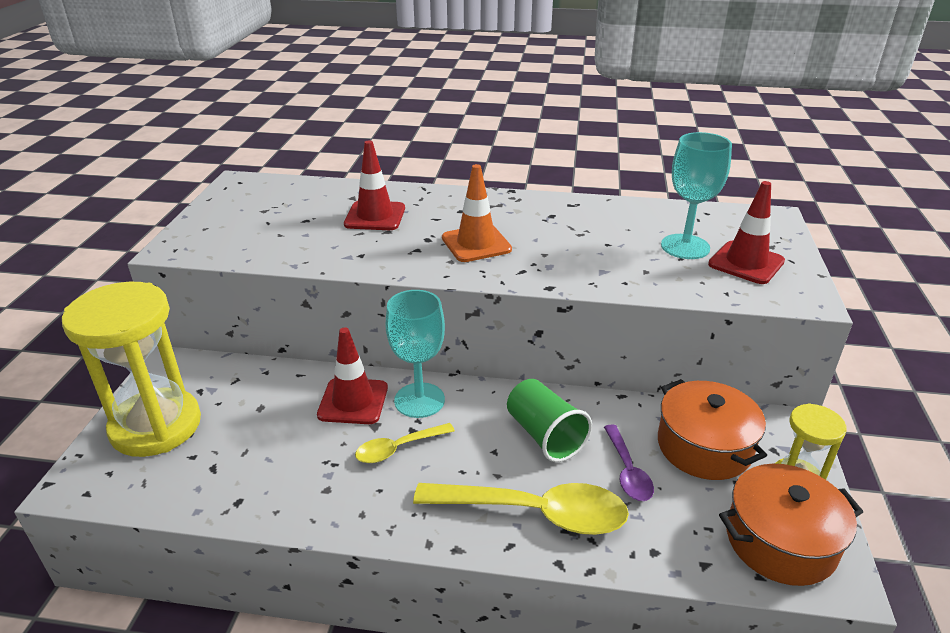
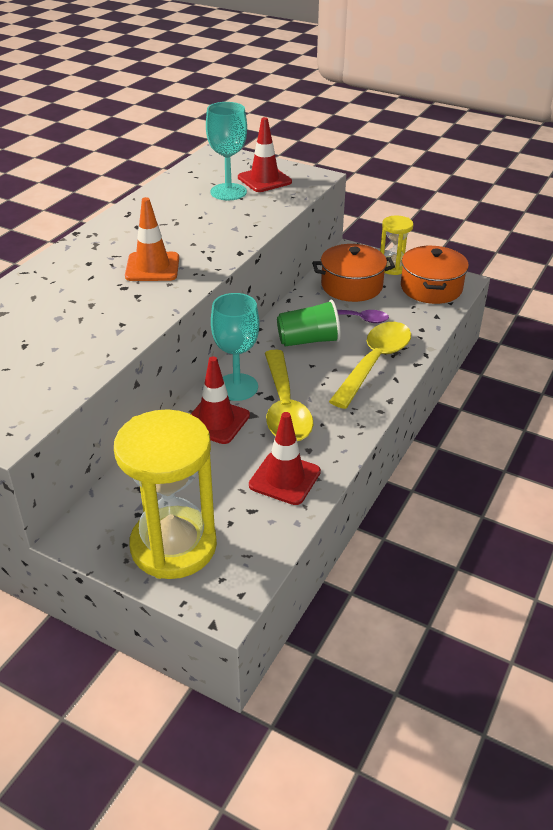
camera: 70 degrees left, 5 degrees up
red traffic cone [344,140,405,230] -> red traffic cone moved to [249,412,321,505]
yellow spoon [355,423,455,463] -> yellow spoon [265,350,313,441], size x1.85

